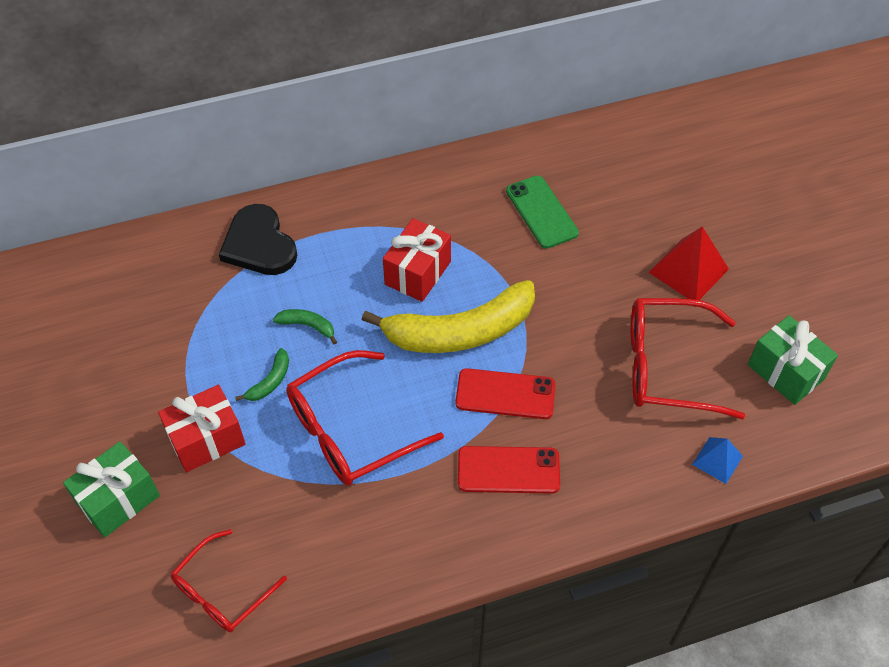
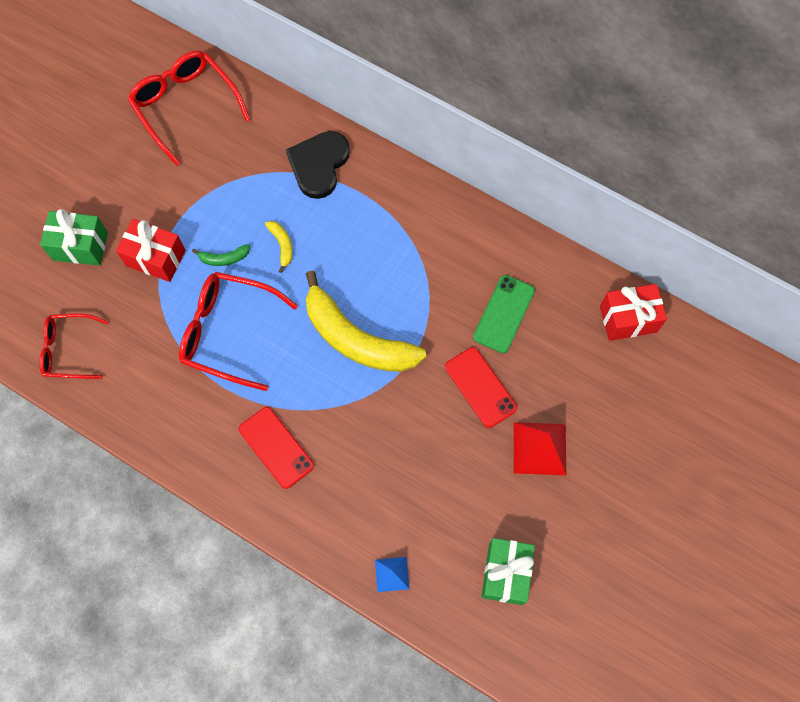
camera: 50 degrees right, 15 degrees up
green banana [273,309,337,344] -> yellow banana [265,221,293,273]
red gift [383,218,451,302] -> red gift moved to [600,284,667,341]
red phone [455,368,555,419] -> red phone moved to [445,347,517,428]
red glasses [631,298,745,419] -> red glasses moved to [128,51,251,166]

